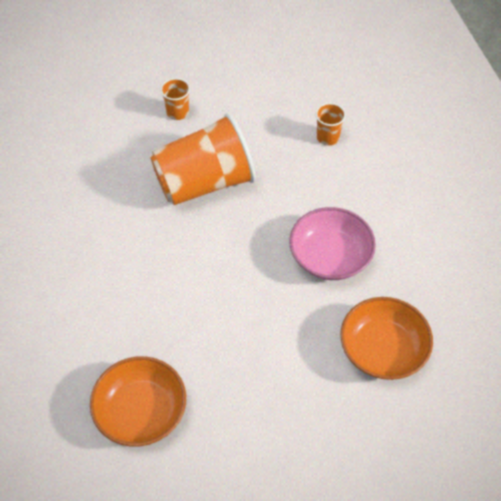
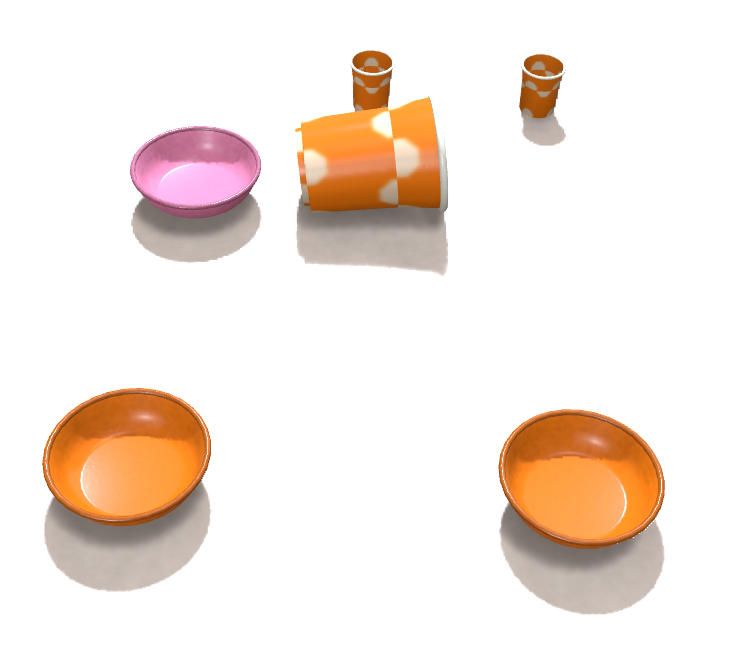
camera: 15 degrees right, 10 degrees down
pink bowl [289,207,376,280] -> pink bowl moved to [130,126,261,219]
orange cup [315,103,346,145] -> orange cup moved to [519,53,566,118]

